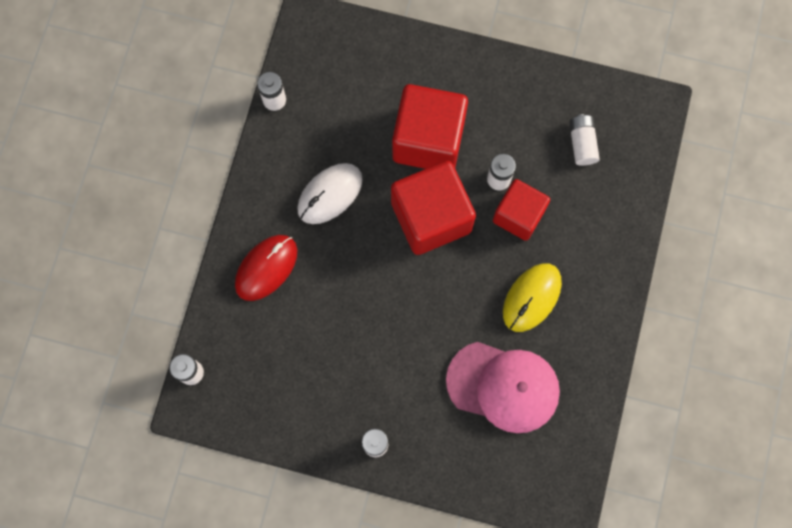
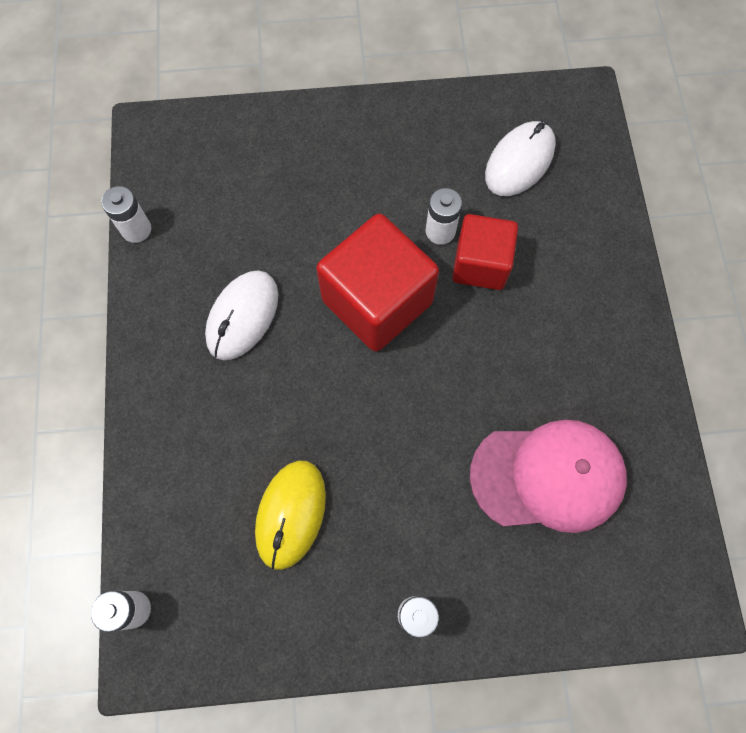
camera: 20 degrees left, 5 degrees down
red mouse [235,235,297,301] -> none
red cube [392,84,468,169] -> none
yellow mouse [503,263,562,332] -> yellow mouse moved to [255,461,326,570]
white battery [569,114,600,166] -> white mouse [485,121,556,196]

